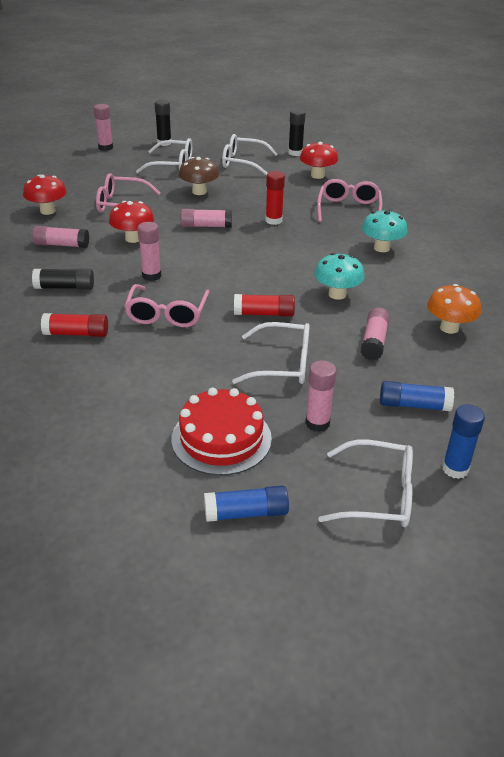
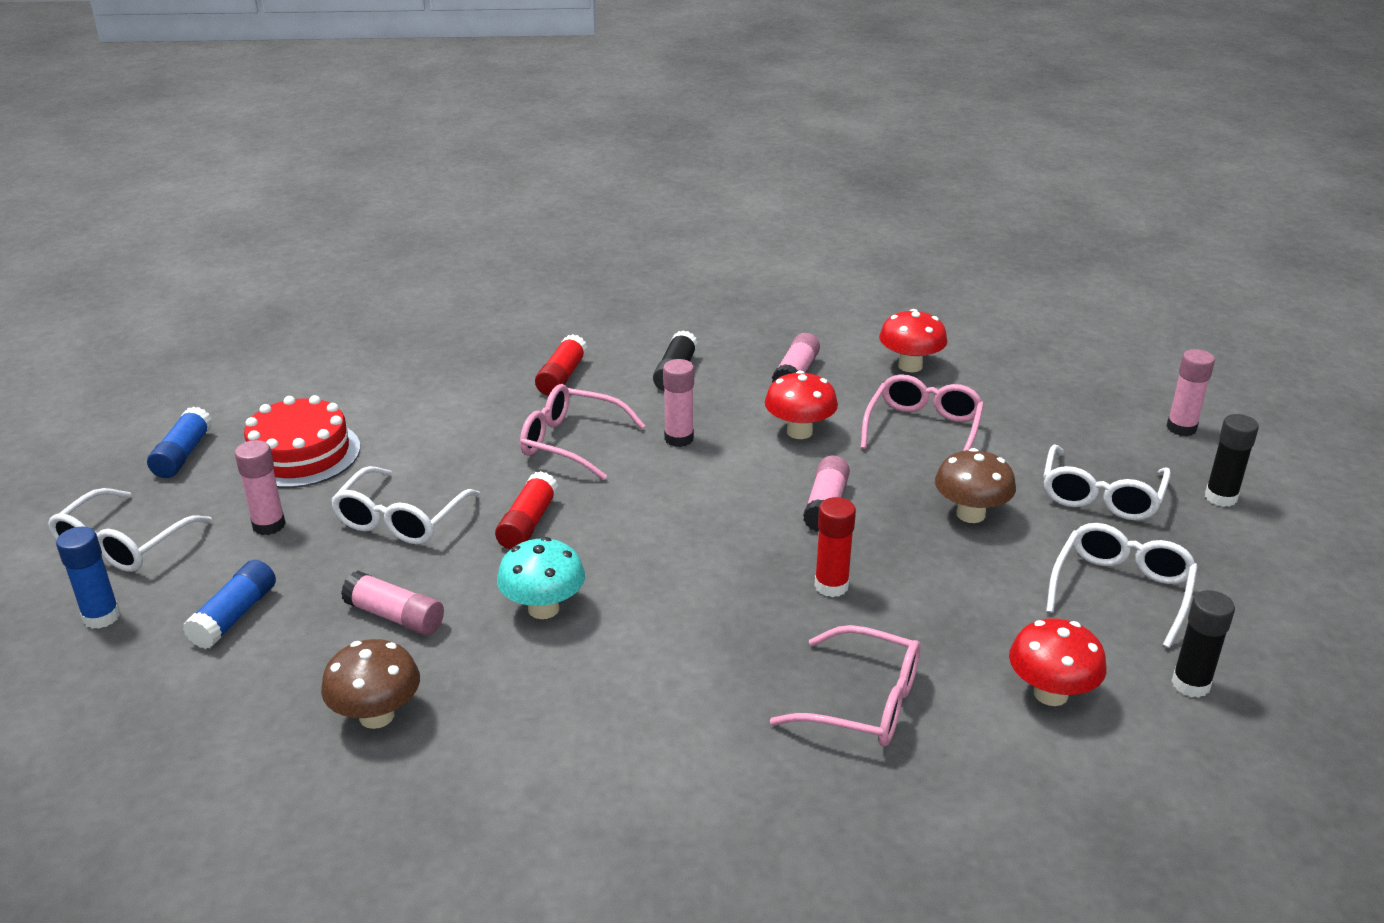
camera: 105 degrees right, 5 degrees down
turquoise mushroom [362,210,407,252] -> none
orange mushroom [427,284,481,334] -> brown mushroom [321,639,420,729]

